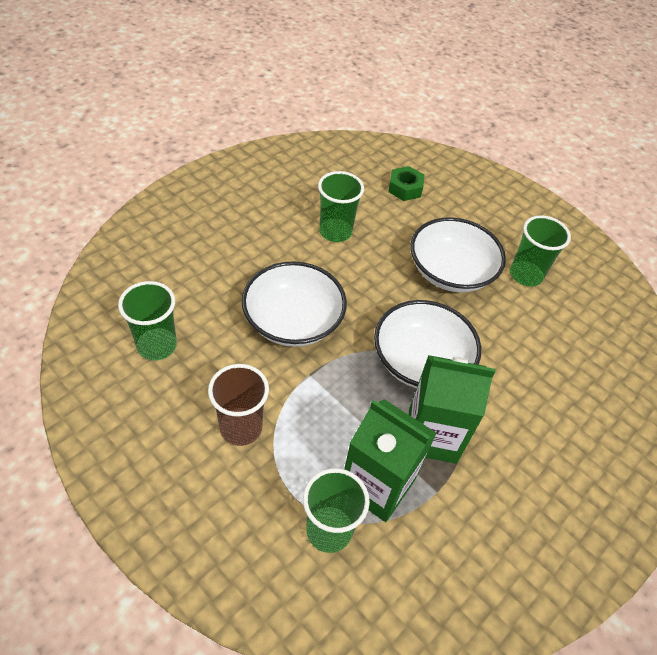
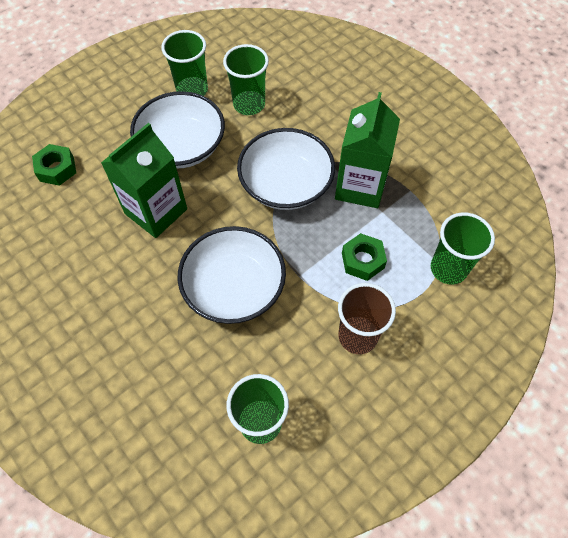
camera: 80 degrees left, 10 degrees up
green cup [318,171,364,242] -> green cup moved to [223,44,269,115]
green carton [344,399,437,522] -> green carton moved to [101,123,187,238]
none -> green nut [342,233,387,281]

